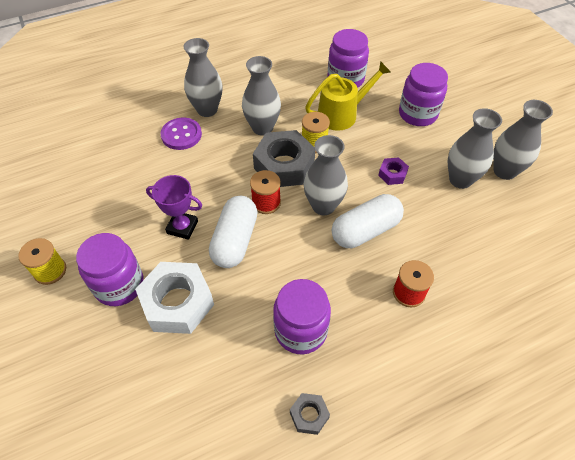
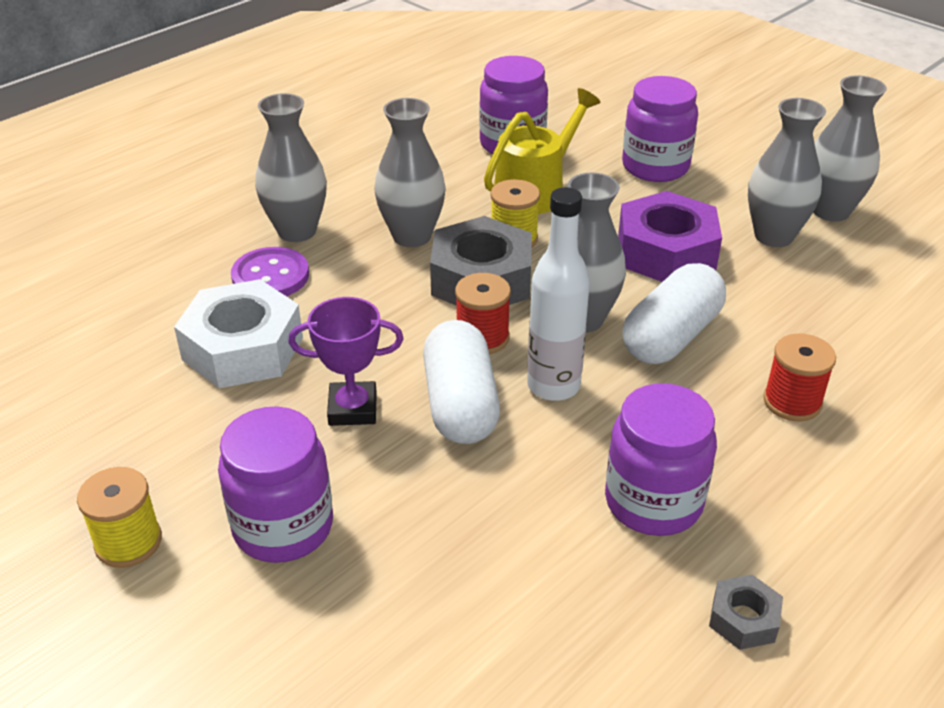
camera: 20 degrees left, 15 degrees down
white nut [135,262,214,334] -> white nut moved to [174,279,303,388]
purple nut [378,157,409,185] -> purple nut [618,191,722,282], size x2.11
none -> white bottle [527,187,590,401]

